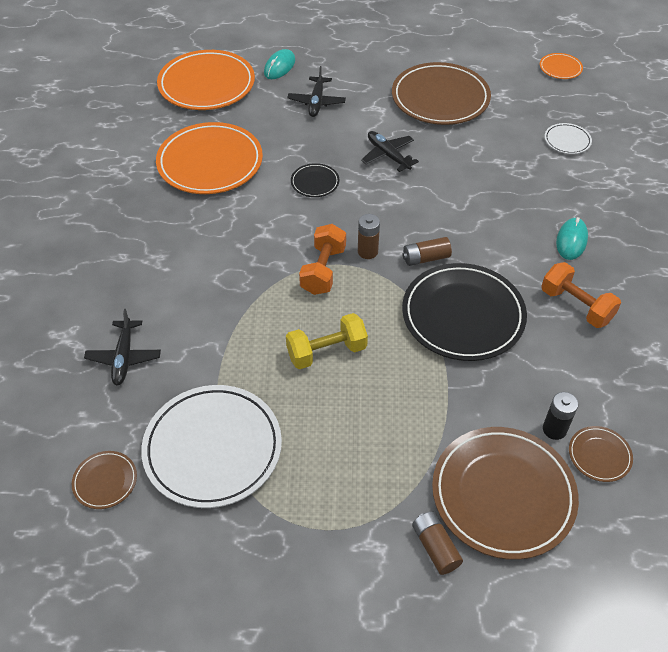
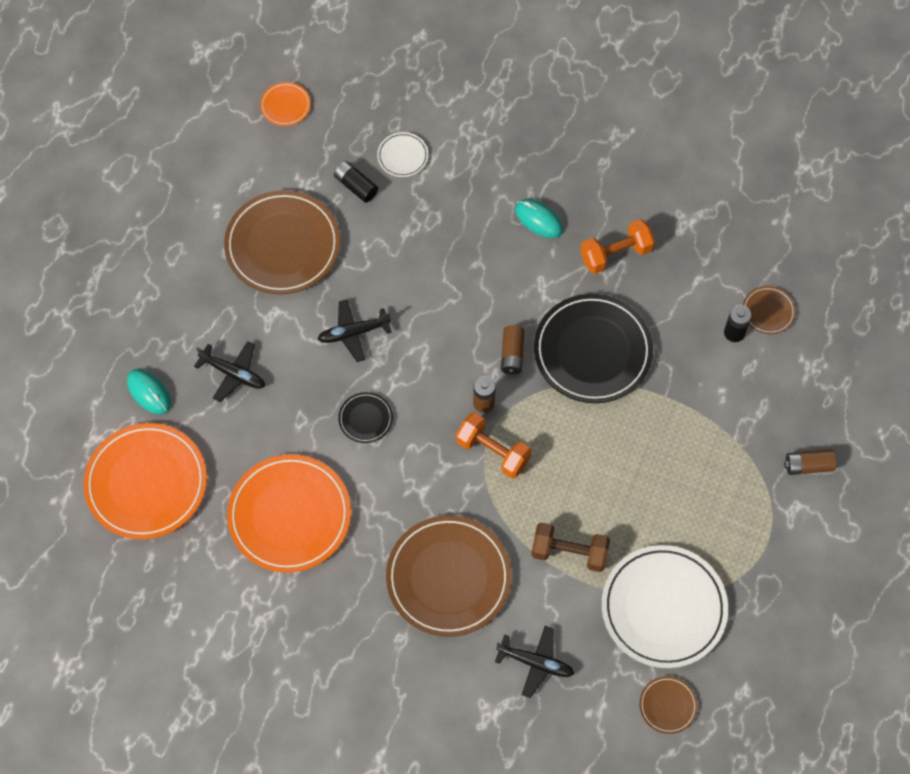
camera: 70 degrees left, 15 degrees up
yellow dumbbell [286,313,368,369] -> none
brown plate [432,427,579,560] -> brown plate moved to [386,515,512,637]
none -> black battery [334,161,378,203]
none -> brown dumbbell [531,522,610,572]

